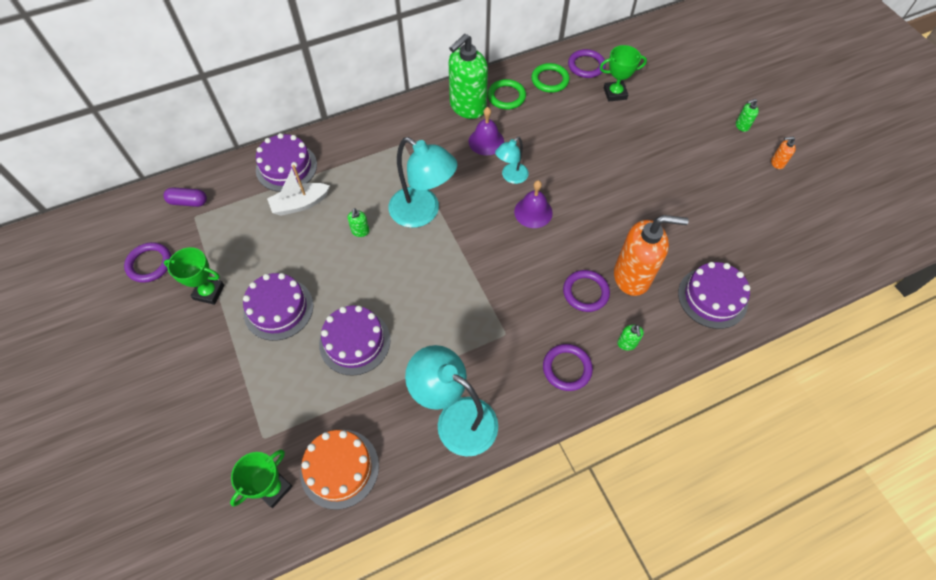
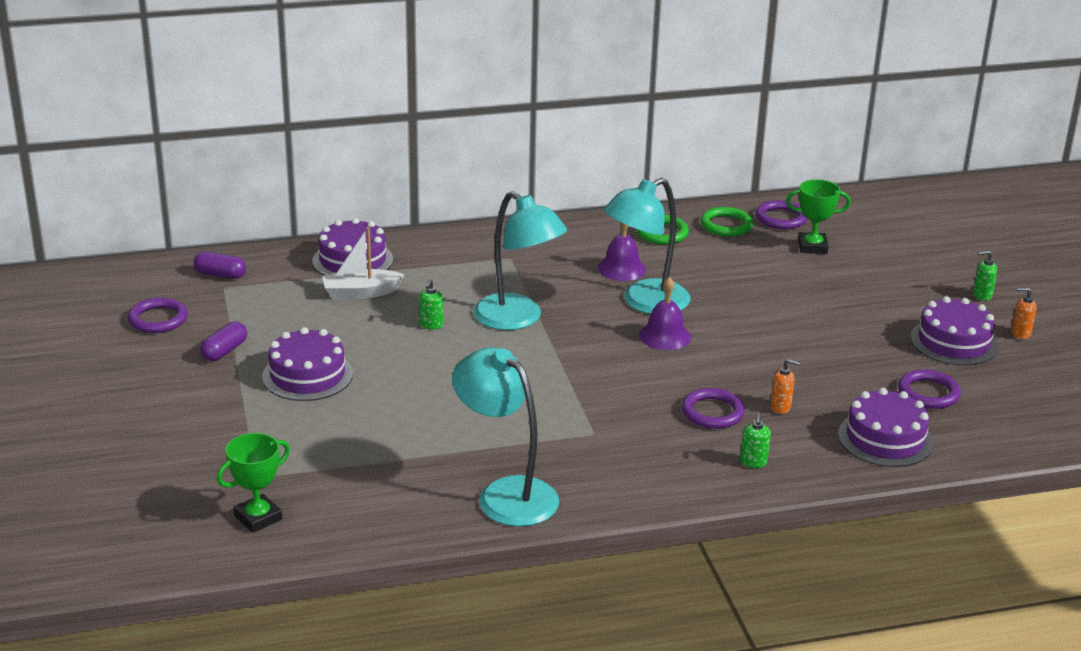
camera: 10 degrees right, 30 degrees down
green trophy [164,247,224,305] -> purple capsule [200,322,247,361]
orange cake [300,430,379,510] -> none
purple cake [319,305,390,376] -> purple cake moved to [910,296,998,366]
green soap dispenser [449,34,488,119] -> none
turquoise lamp [495,137,529,184] -> turquoise lamp [604,178,690,314], size x1.84
purple ring [543,344,593,391] -> purple ring moved to [898,369,961,409]
orange soap dispenser [614,215,689,296] -> orange soap dispenser [770,359,800,414], size x0.41

